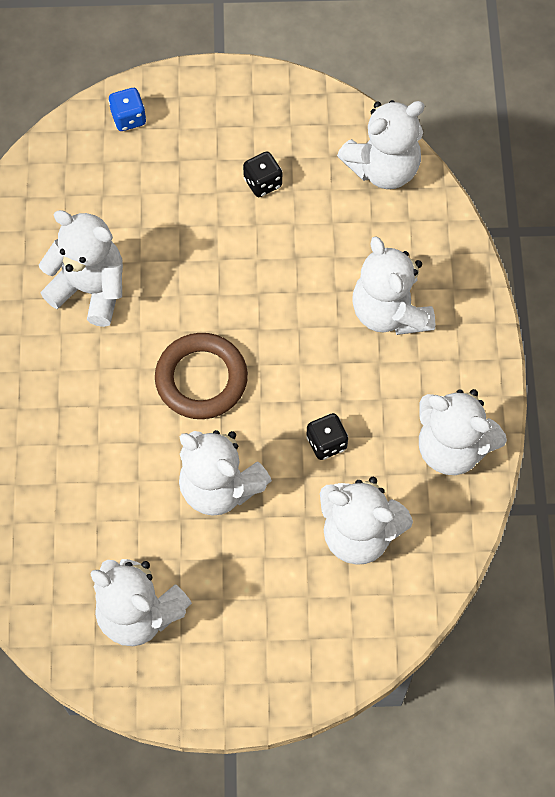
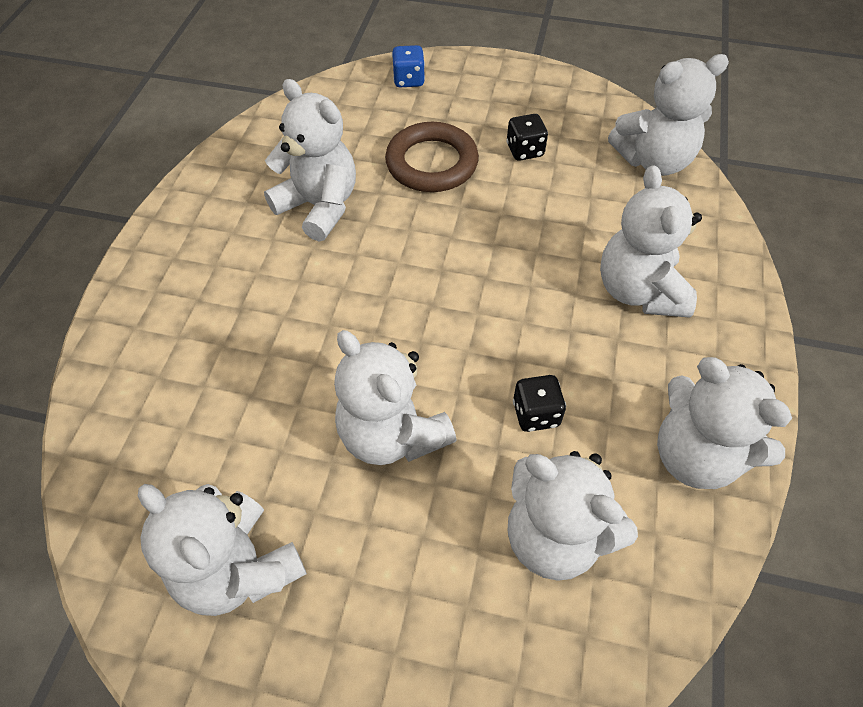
camera: 15 degrees right, 10 degrees down
brown ring [155,333,248,419] -> brown ring moved to [385,122,479,192]

